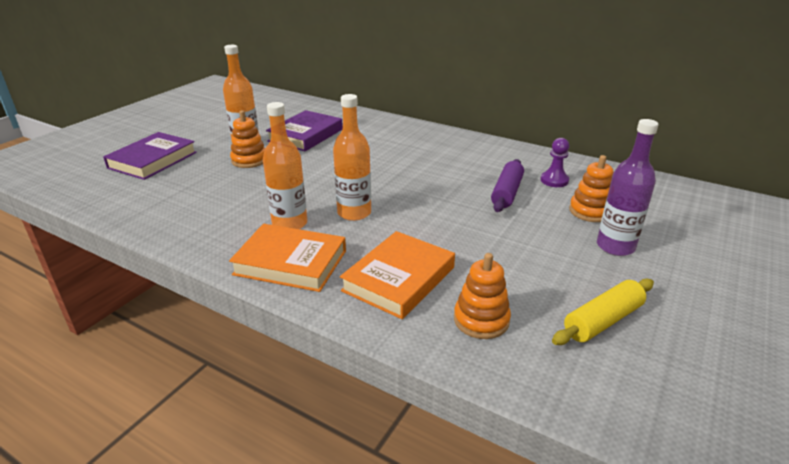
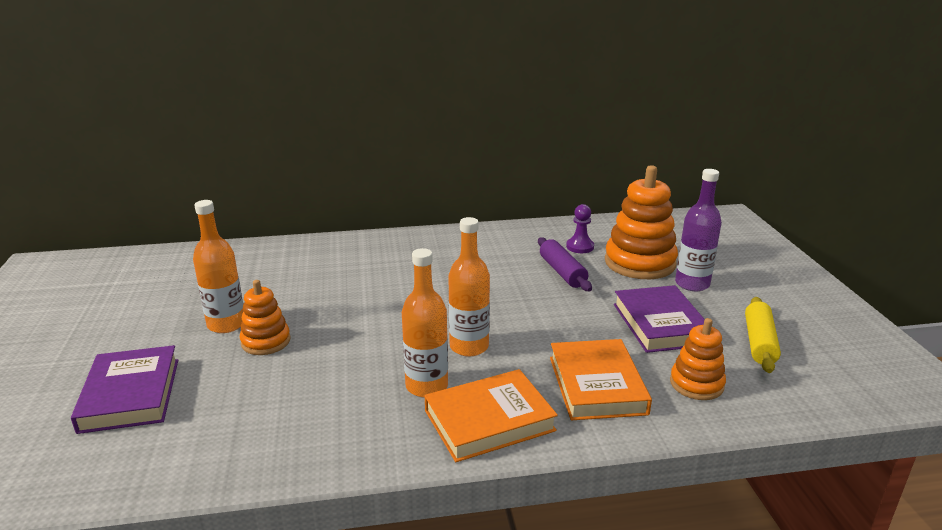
camera: 40 degrees left, 5 degrees down
purple book [266,110,343,151] -> purple book moved to [614,285,705,353]
orange stacking toy [569,155,614,222] -> orange stacking toy [605,165,678,279], size x1.76

